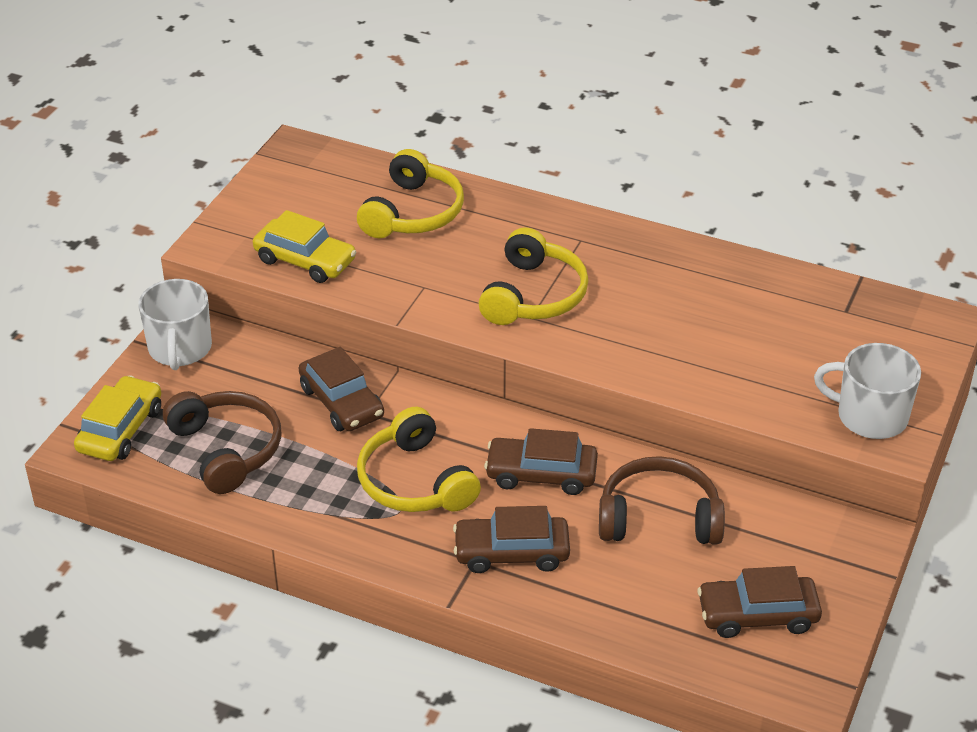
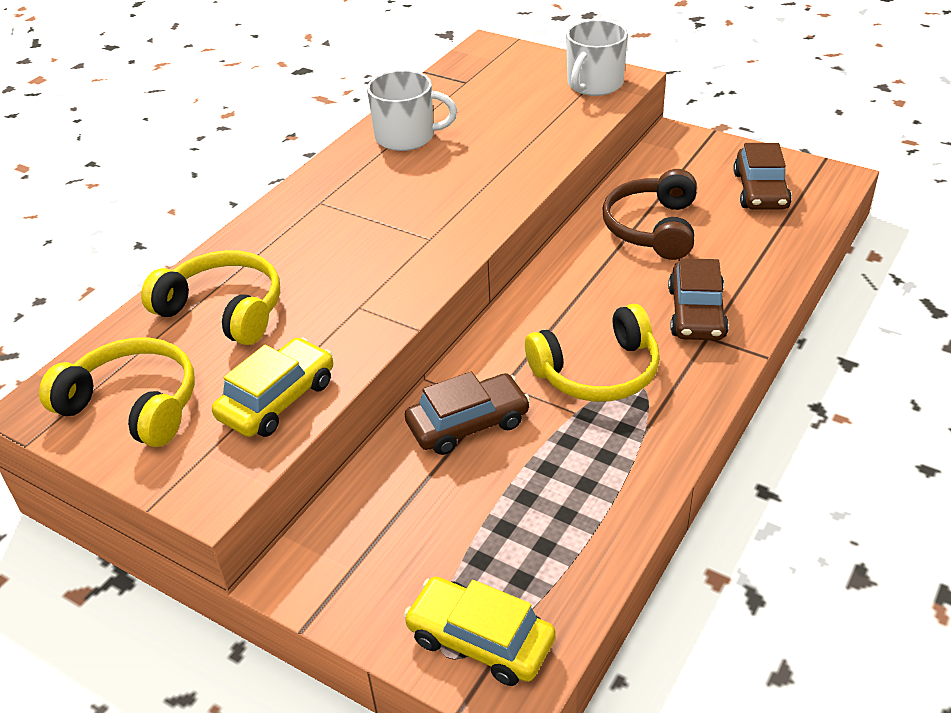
camera: 80 degrees left, 0 degrees up
white mug [138,279,212,370] -> white mug moved to [367,70,457,151]
brown headphones [163,391,281,494] -> none
yellow headphones [479,227,589,325] -> yellow headphones moved to [39,338,195,447]
brown car [484,428,598,495] -> none

